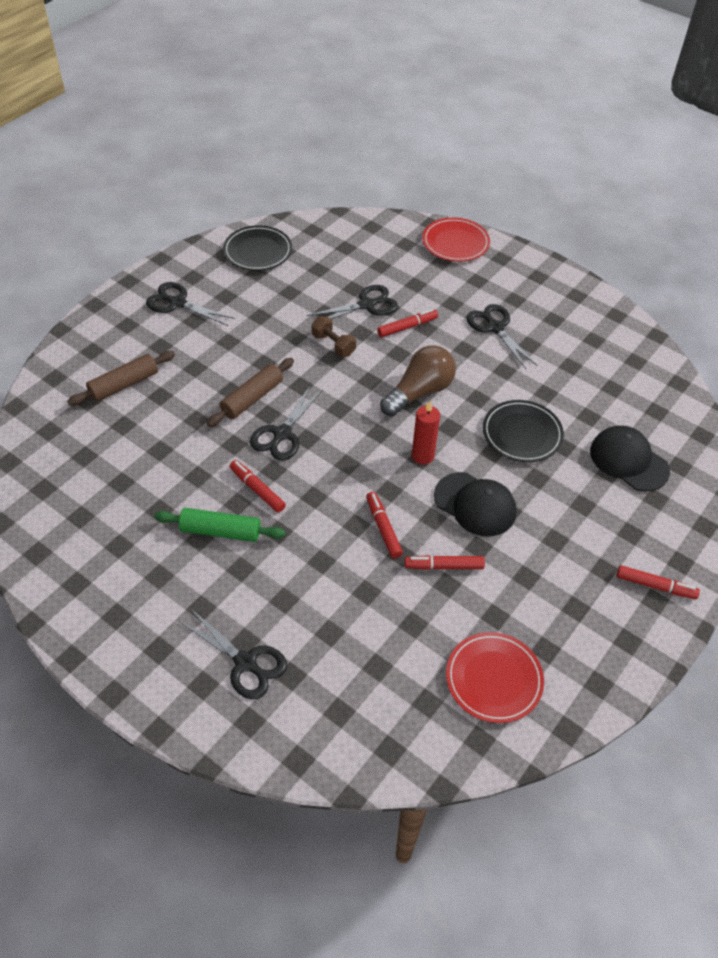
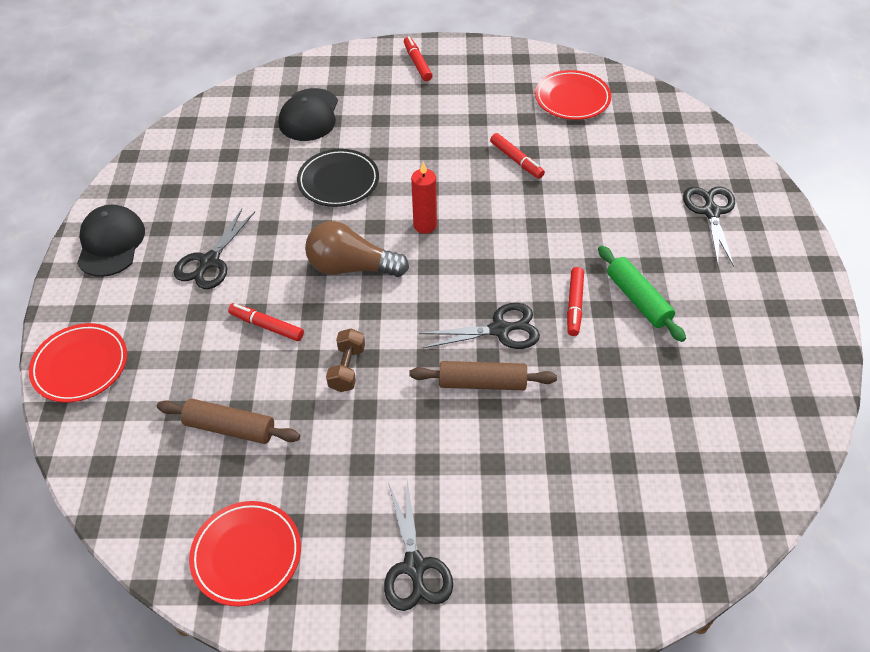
camera: 125 degrees left, 0 degrees up
brown rolling pin [67,351,175,406] -> brown rolling pin moved to [157,399,300,444]
black plate [223,225,292,271] -> red plate [189,501,301,607]
black scissors [306,285,398,319] -> none
red marker [366,492,403,559] -> none
black cap [434,472,517,536] -> black cap moved to [77,205,145,277]

